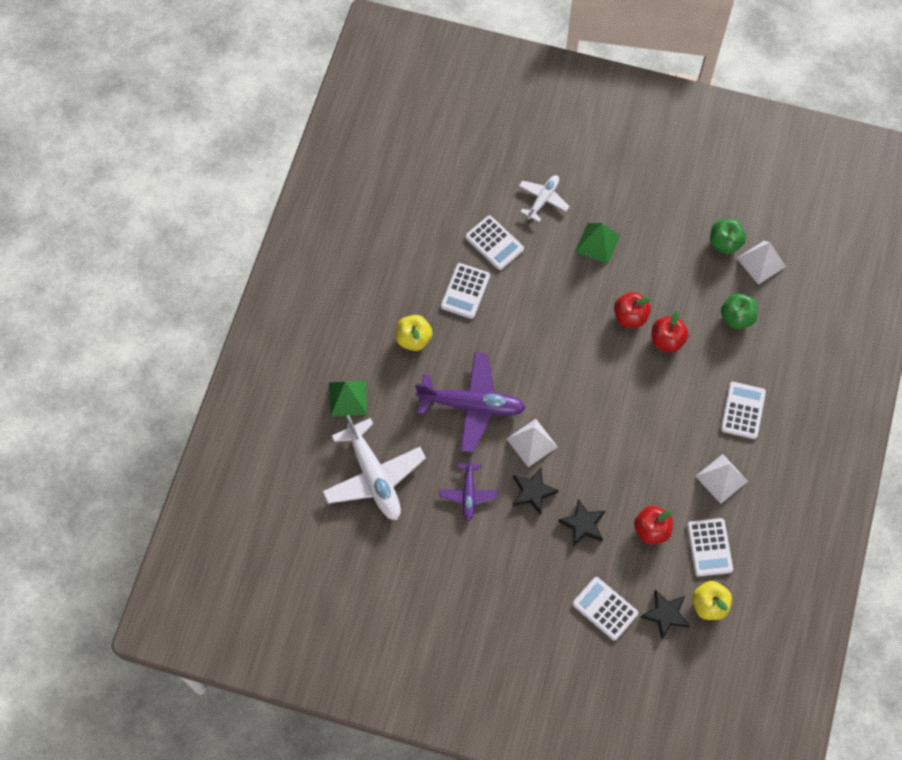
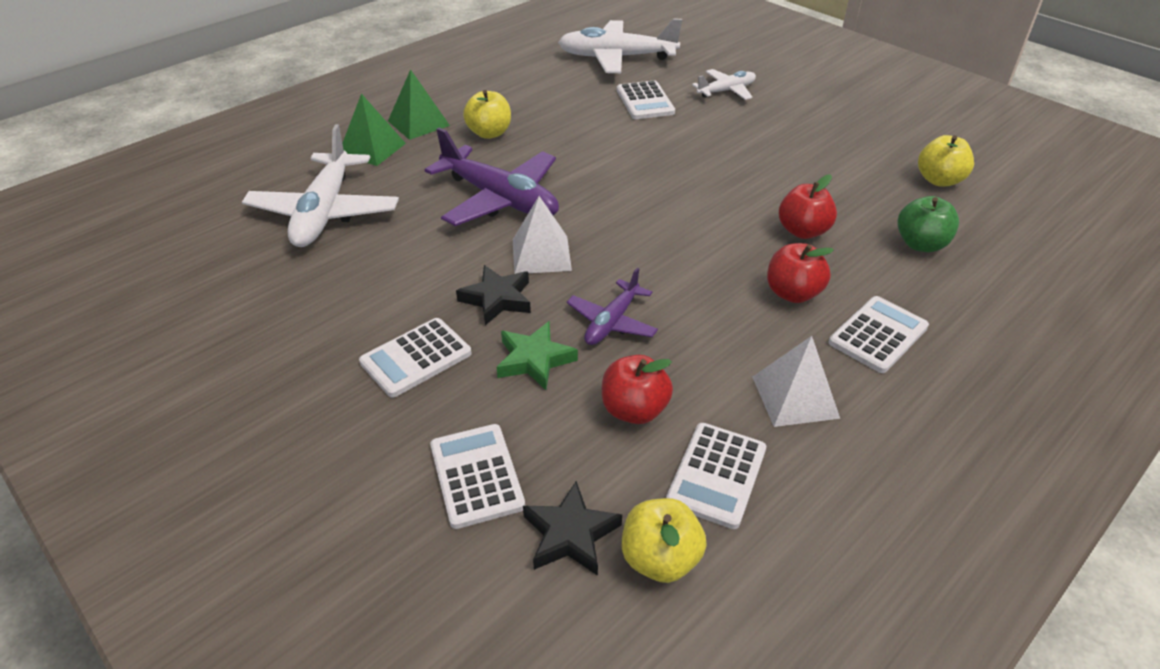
camera: 30 degrees right, 25 degrees down
purple plane [439,458,499,521] -> purple plane moved to [567,268,658,345]
white calculator [441,263,490,319] -> white calculator moved to [359,318,471,398]
black star [558,499,606,547] -> green star [497,321,578,390]
green pyramid [575,223,620,264] -> green pyramid moved to [388,69,450,140]
red apple [614,292,651,328] -> red apple moved to [767,243,834,303]
green apple [710,219,746,254] -> yellow apple [918,135,974,187]
white pyramid [737,241,786,285] -> none
none -> white plane [558,19,682,73]

